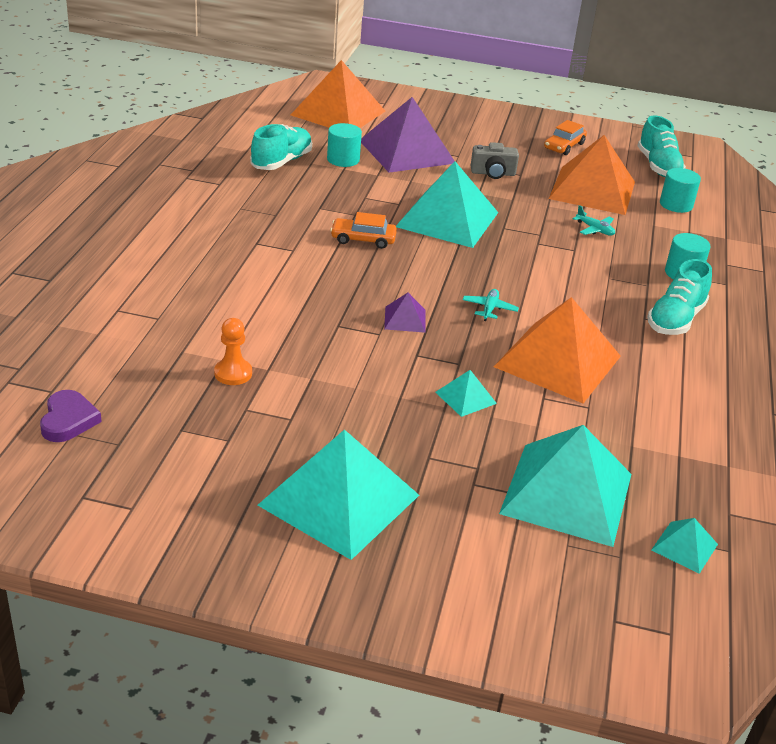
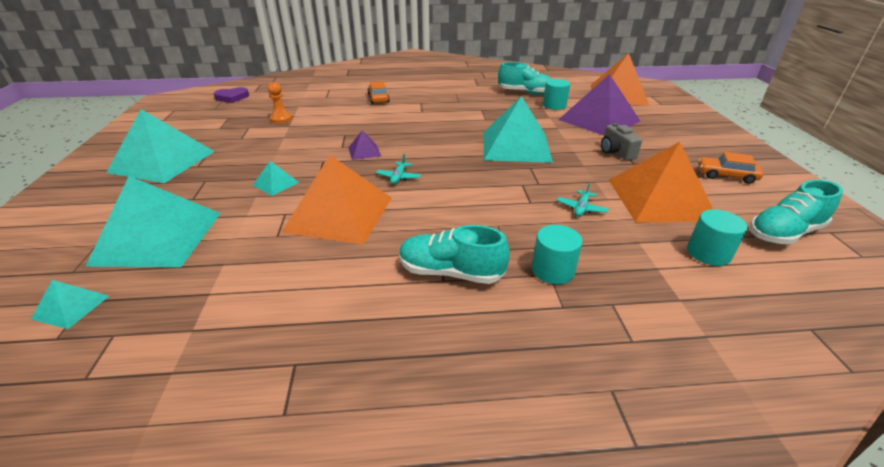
camera: 75 degrees right, 0 degrees up
orange car [330,212,397,249] -> orange car moved to [368,81,390,104]
turquoise plane [463,289,519,321] -> turquoise plane turned 105 degrees clockwise [376,154,421,184]

